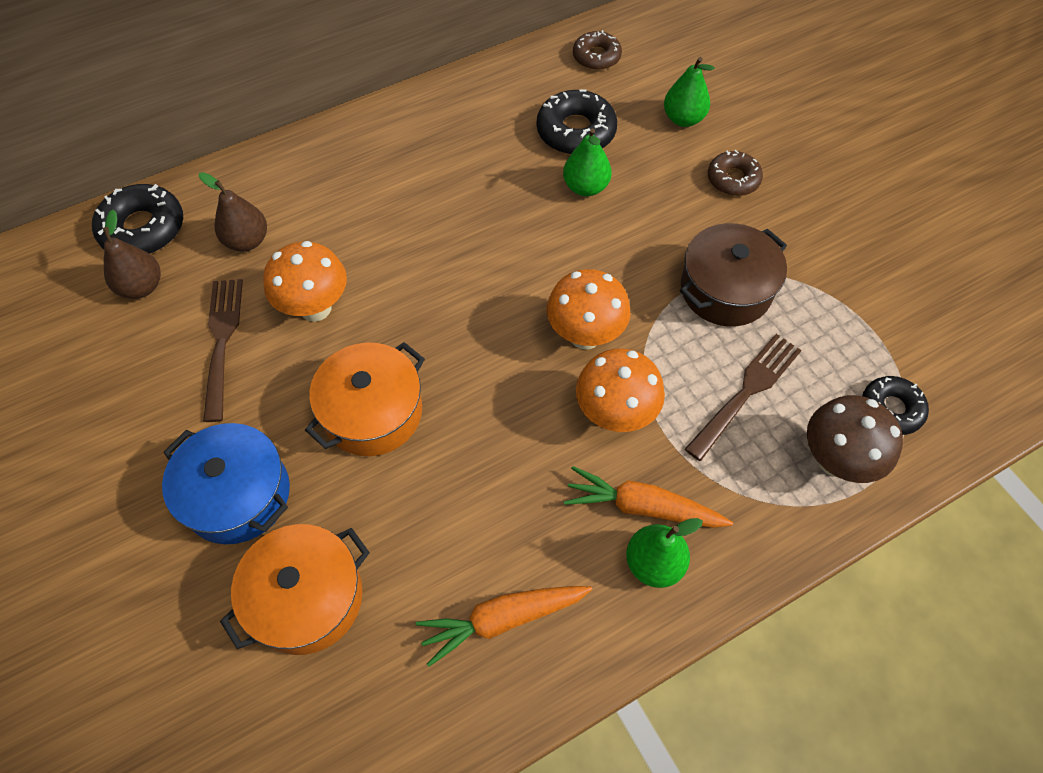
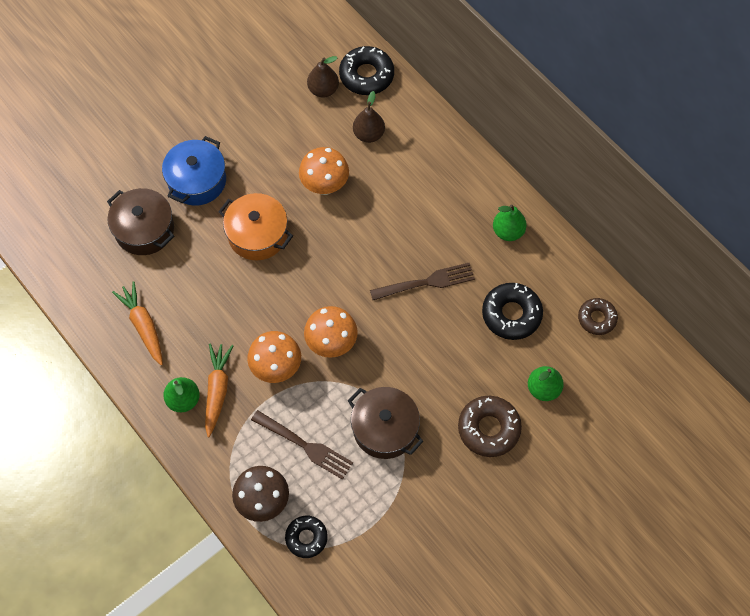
camera: 80 degrees right, 5 degrees up
brown fork [203,279,243,422] -> brown fork moved to [370,263,475,300]
orange pot [220,524,370,655] -> brown pot [107,188,174,255]
green pear [563,128,612,196] -> green pear moved to [493,204,527,241]
brown donut [708,150,763,196] -> brown donut [458,396,522,457], size x1.54

